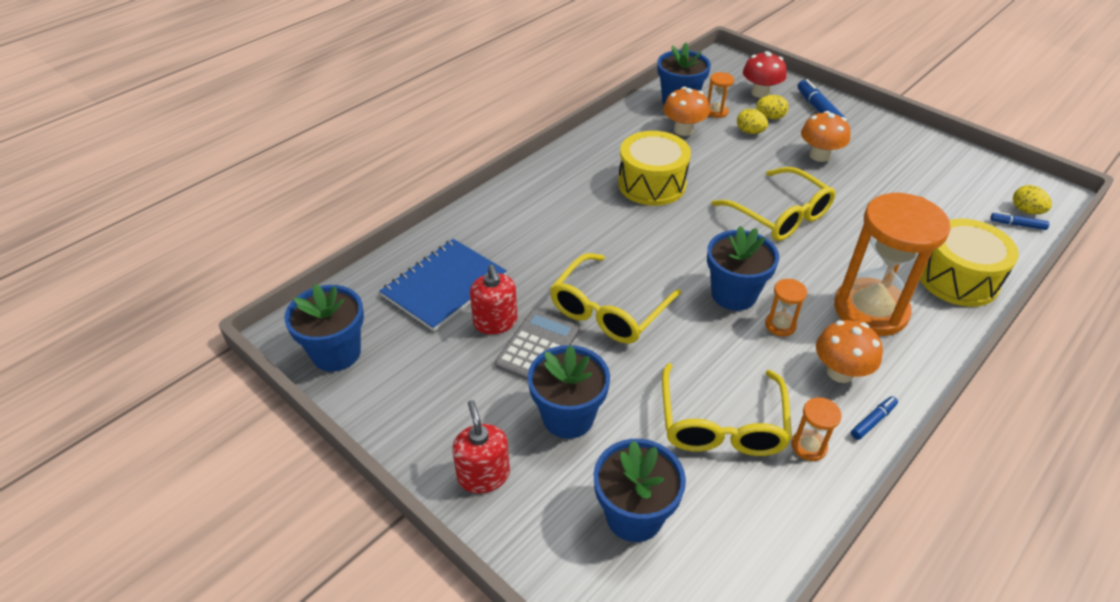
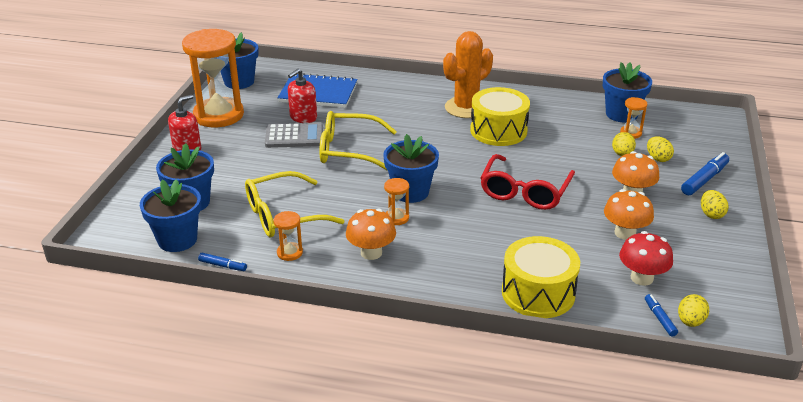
camera: 60 degrees right, 10 degrees down
blue flower pot [528,345,610,439] -> blue flower pot moved to [140,179,201,252]
orange mushroom [663,87,709,136] -> orange mushroom moved to [604,189,654,240]
yellow glasses [712,167,835,241] -> red glasses [480,154,575,210]
red mushroom [743,51,787,98] -> red mushroom moved to [619,231,673,286]
orange hourglass [834,193,951,336] -> orange hourglass moved to [182,29,244,127]
blue marker [851,396,898,440] -> blue marker moved to [198,253,247,271]
none -> orange cactus [443,31,493,118]
none -> yellow egg [701,190,729,219]

